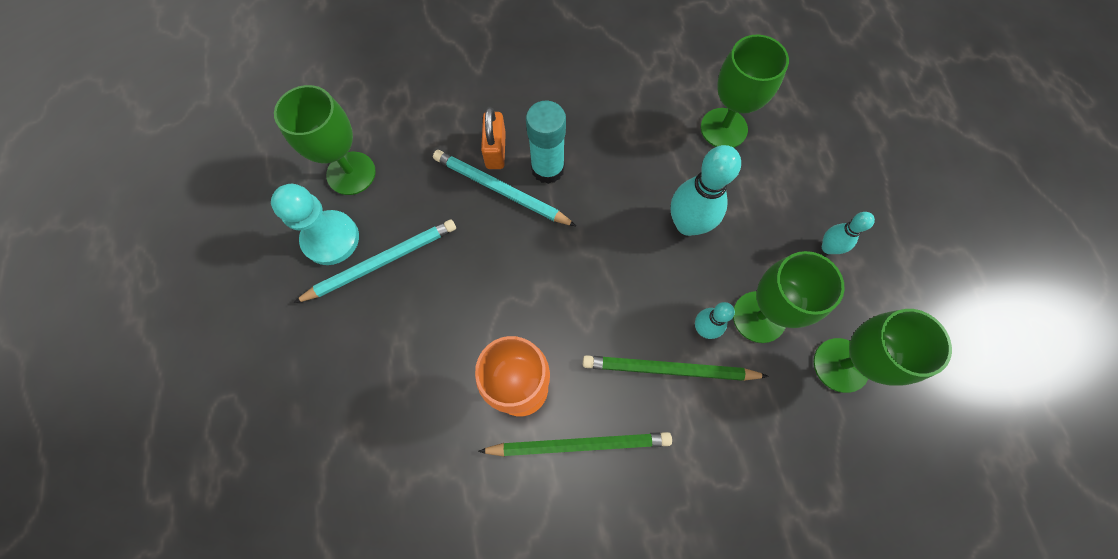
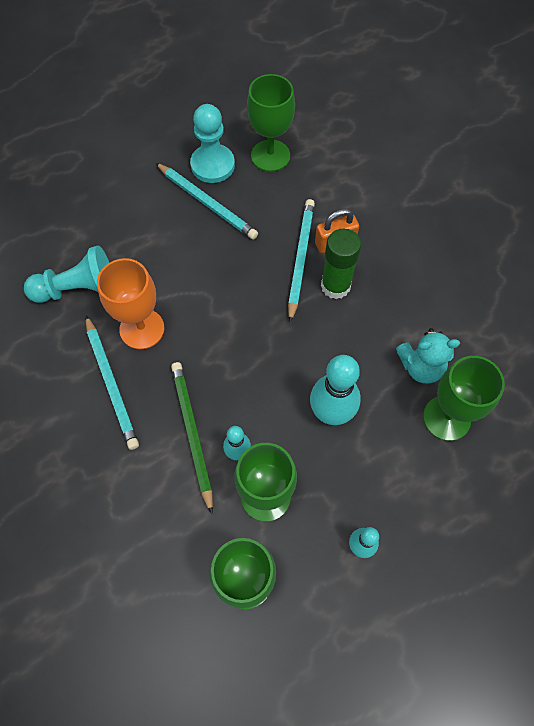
camera: 70 degrees right, 5 degrees down
green pencil [478,432,672,457] -> turquoise pencil [86,315,139,450]
turquoise glue stick [526,101,566,184] -> green glue stick [321,229,361,299]
none -> turquoise pawn [24,246,109,303]
none -> turquoise teddy bear [396,328,460,383]

